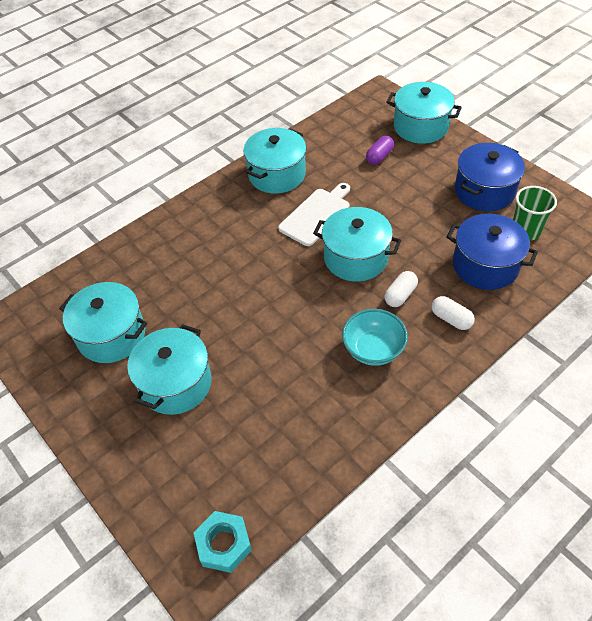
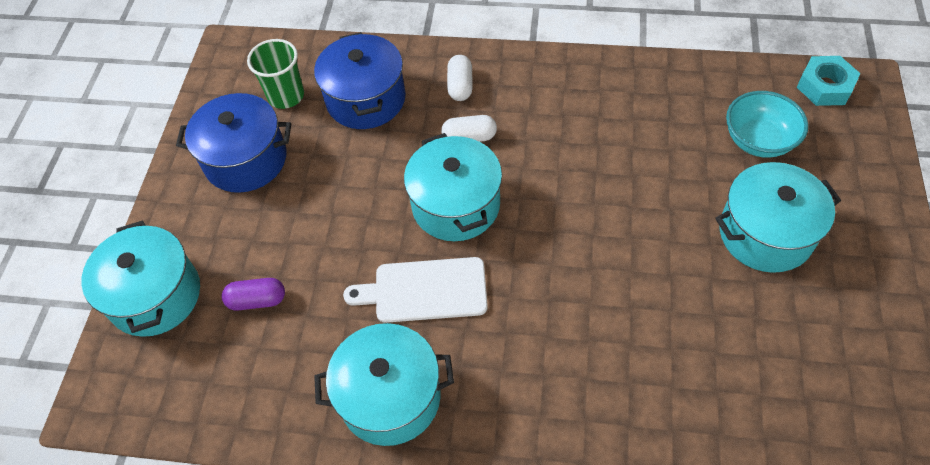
camera: 130 degrees left, 5 degrees up
turquoise pot [59,282,147,363] -> none
turquoise bowl [342,309,408,366] -> turquoise bowl moved to [726,91,808,158]

